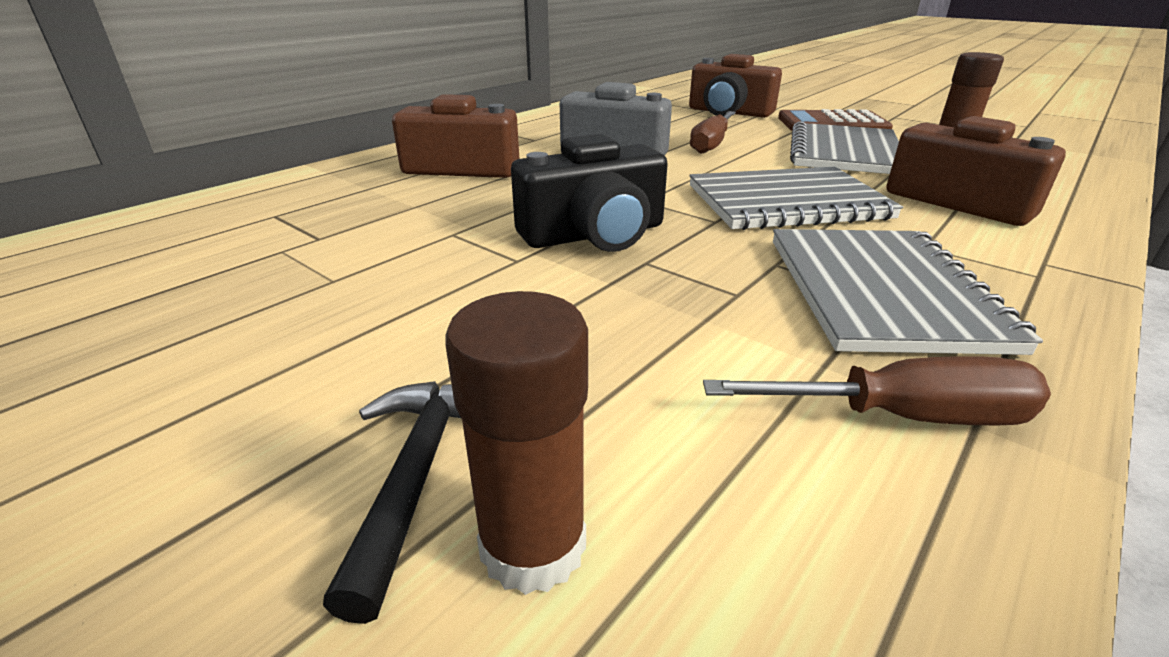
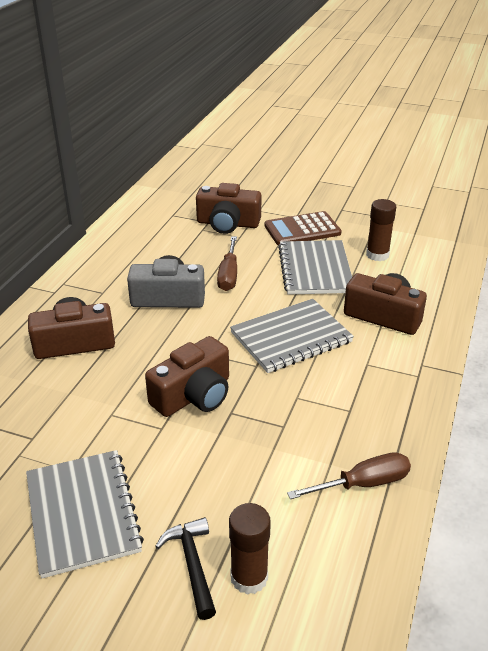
camera: 20 degrees left, 5 degrees up
black camera [511,134,668,252] -> brown camera [145,336,229,417]
grey notebook [773,229,1043,355] -> grey notebook moved to [26,450,144,579]

